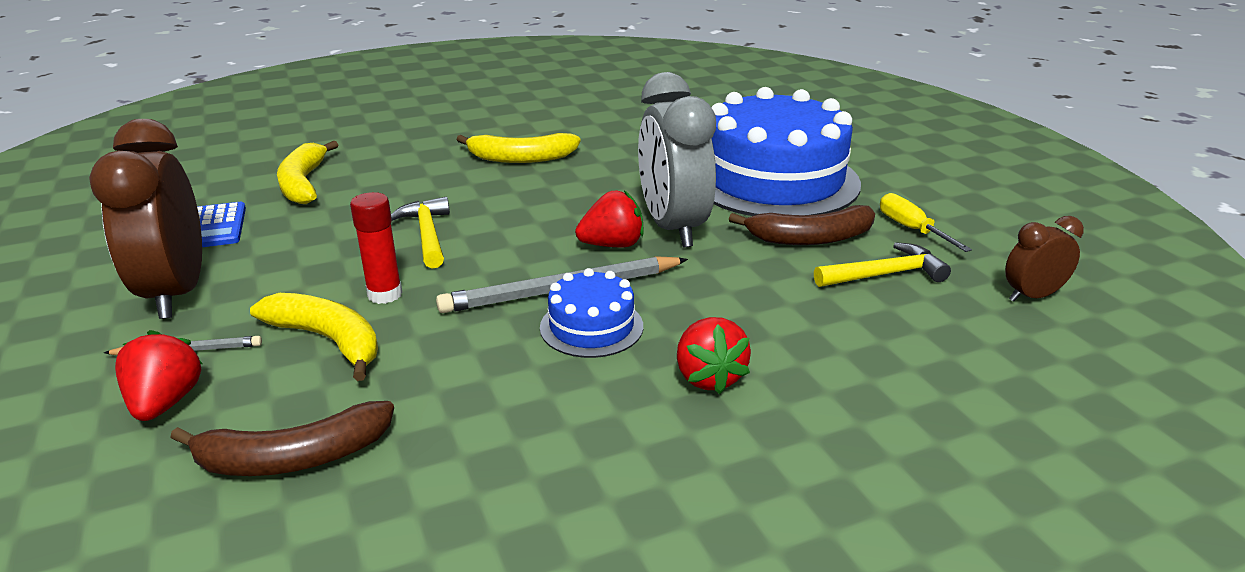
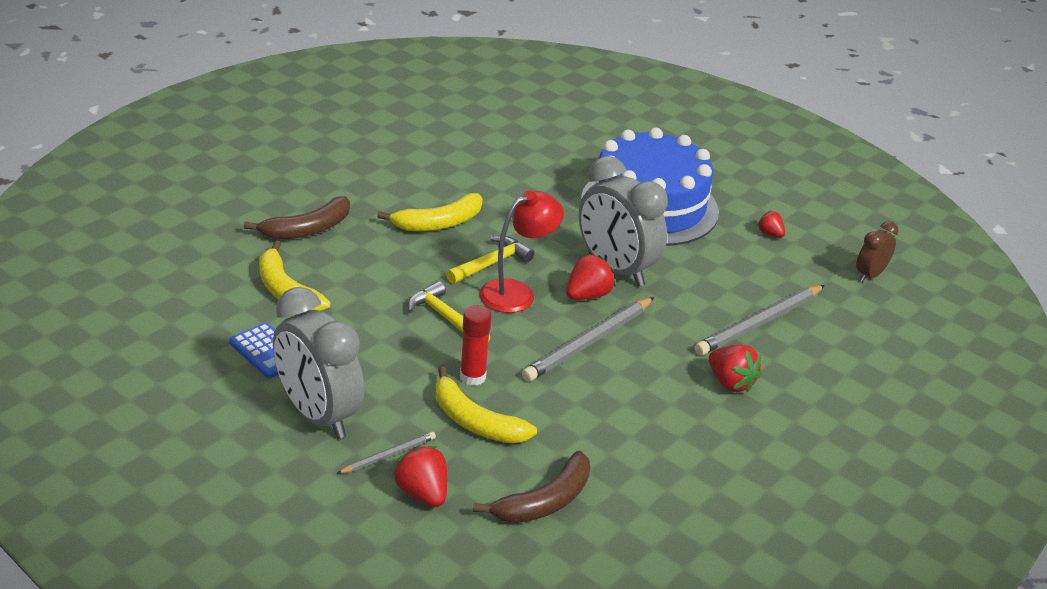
camera: 30 degrees left, 5 degrees up
brown clock [89,119,202,319] -> grey clock [273,287,364,439]
yellow banana [250,293,378,381] -> yellow banana turned 150 degrees counterclockwise [435,367,537,443]
blue cake [540,268,643,358] -> none
brown banana [729,205,875,245] -> brown banana moved to [243,196,350,240]
yellow hammer [814,242,951,287] -> yellow hammer moved to [446,236,534,284]
yellow screwdriver [880,193,972,252] -> red strawberry [757,211,785,238]
none -> red lamp [479,190,564,313]
none -> grey pencil [695,285,825,356]

